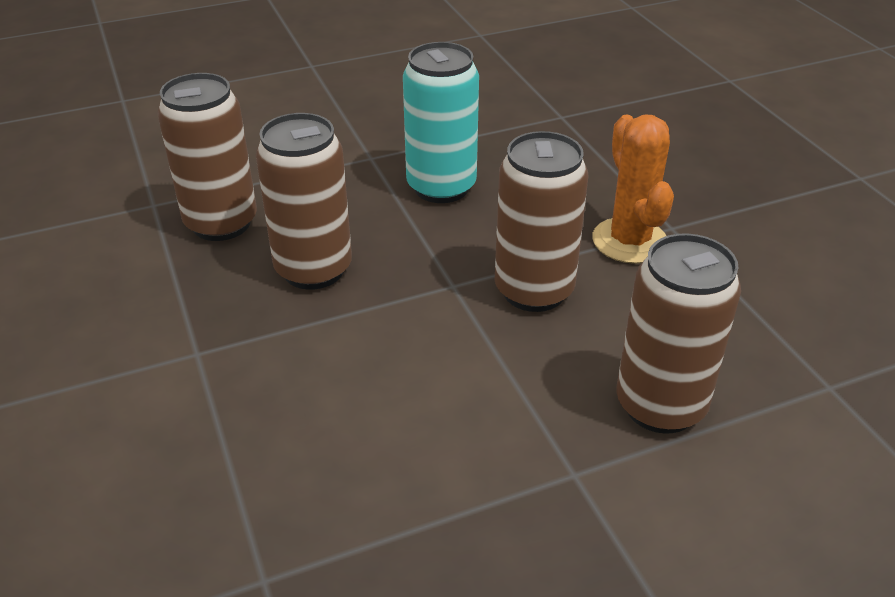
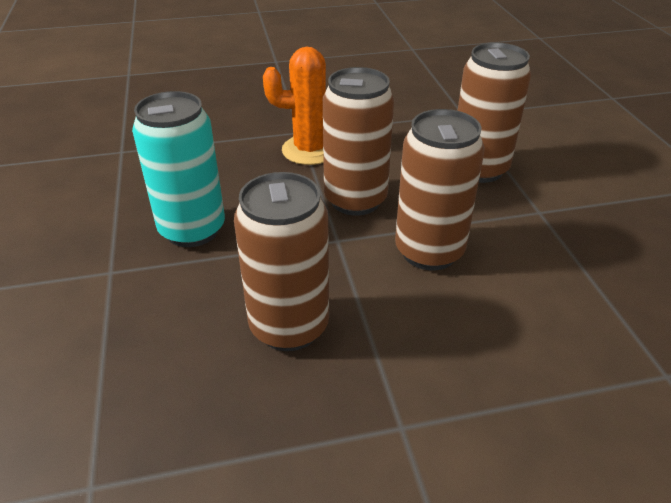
camera: 80 degrees left, 0 degrees up
brown can [157,73,257,241] -> brown can moved to [395,109,485,270]

